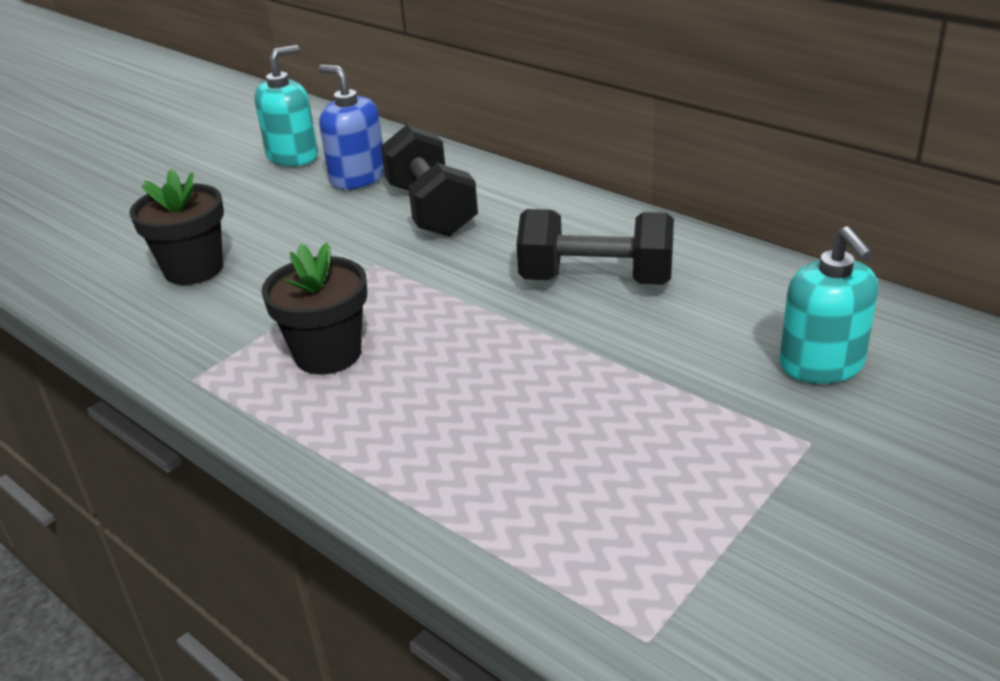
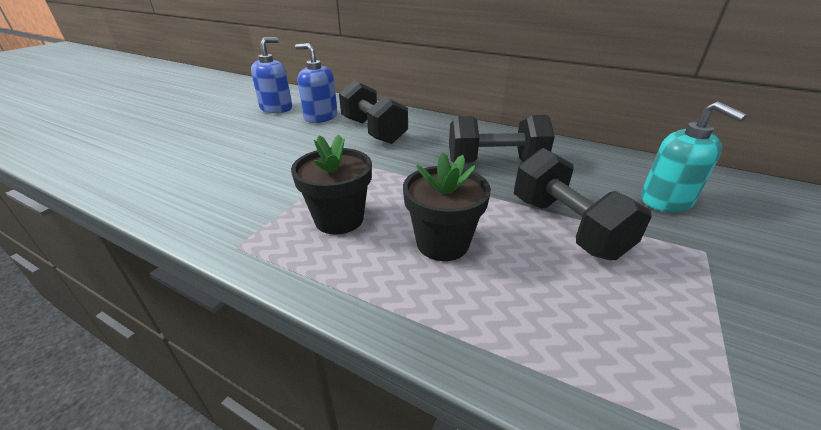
camera: 15 degrees left, 0 degrees up
black flower pot [130,169,224,285] -> black flower pot moved to [403,153,491,261]
turquoise soap dispenser [254,45,318,166] -> blue soap dispenser [251,37,292,113]
none -> black dumbbell [514,148,652,260]

